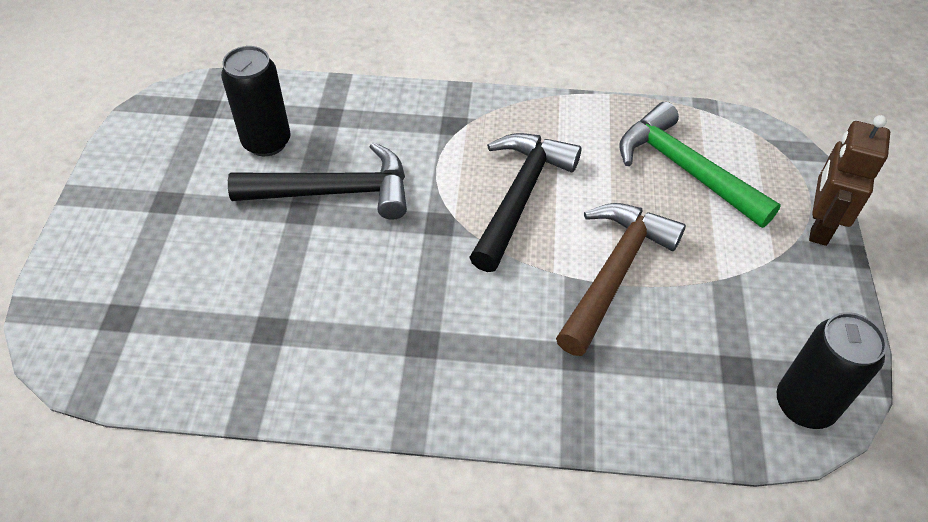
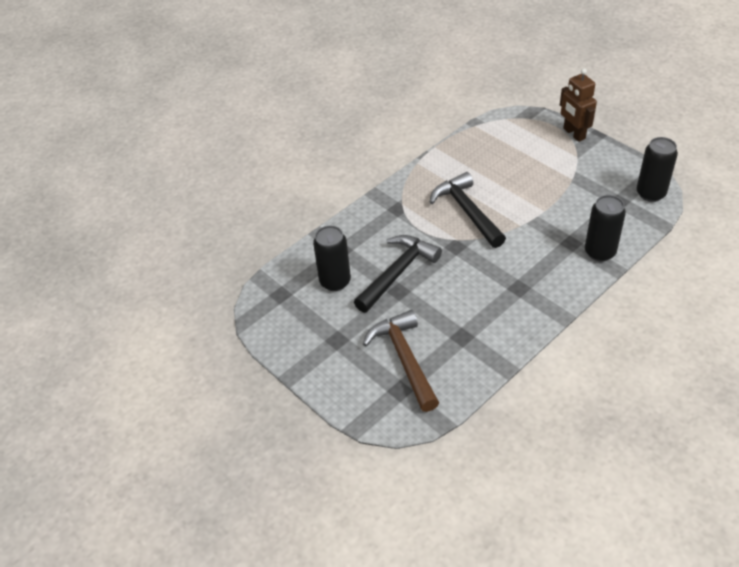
camera: 45 degrees left, 5 degrees down
brown hammer [556,203,686,356] -> brown hammer moved to [363,310,439,412]
green hammer [619,102,781,228] -> none
none -> black can [585,195,626,261]

